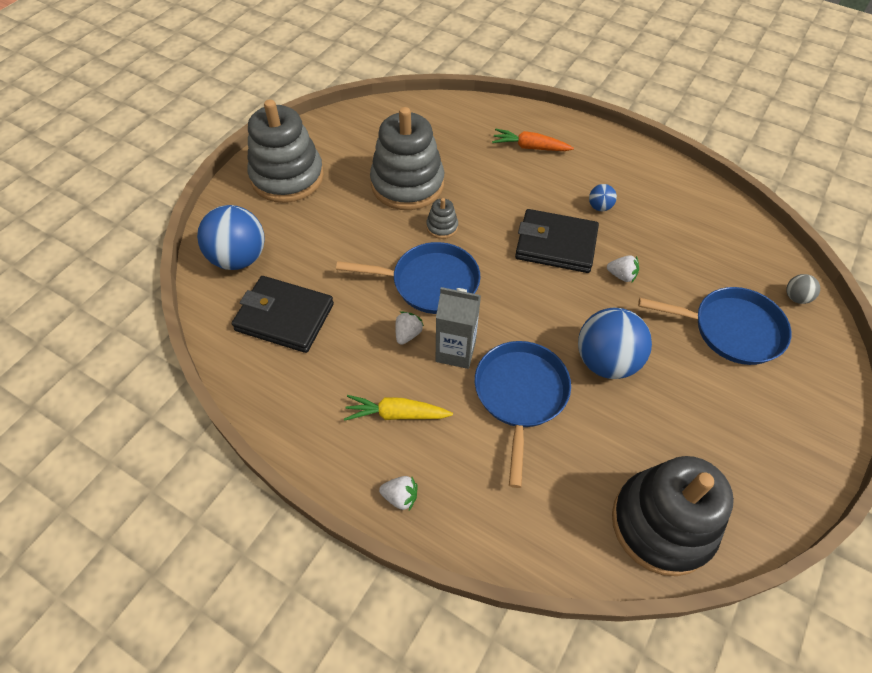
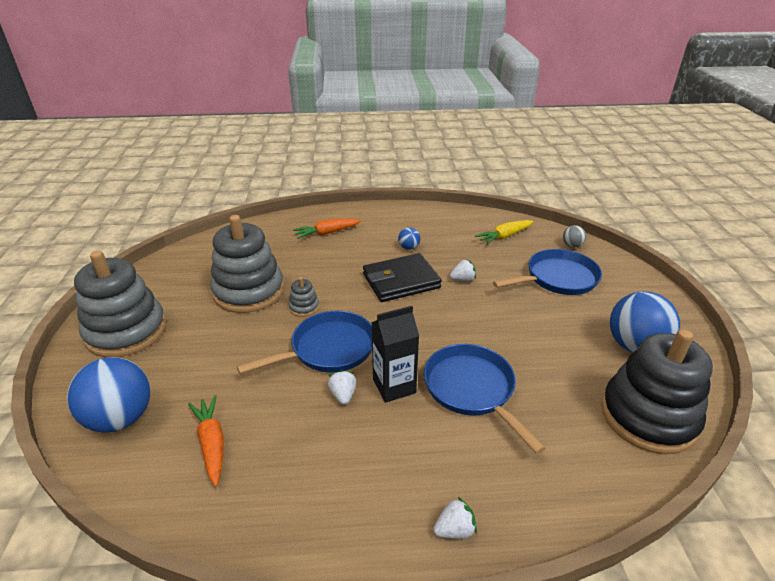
camera: 35 degrees left, 20 degrees down
black wallet [232,276,334,353] -> orange carrot [188,395,224,487]
yellow carrot [344,395,453,421] -> yellow carrot moved to [475,220,533,245]
grey carton [436,287,481,369] -> black carton [372,306,419,403]
blue ball [578,308,652,379] -> blue ball moved to [610,291,680,353]

